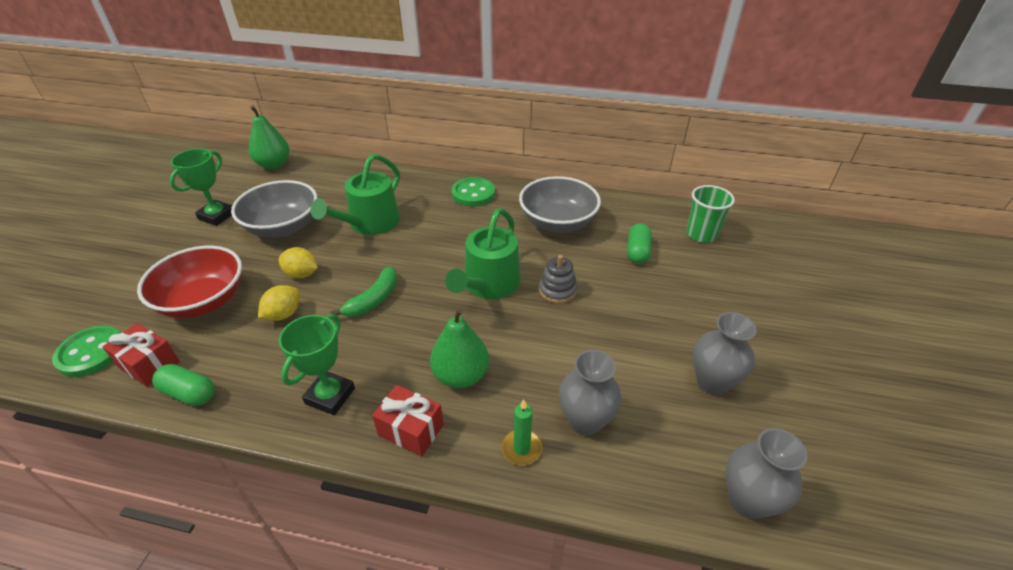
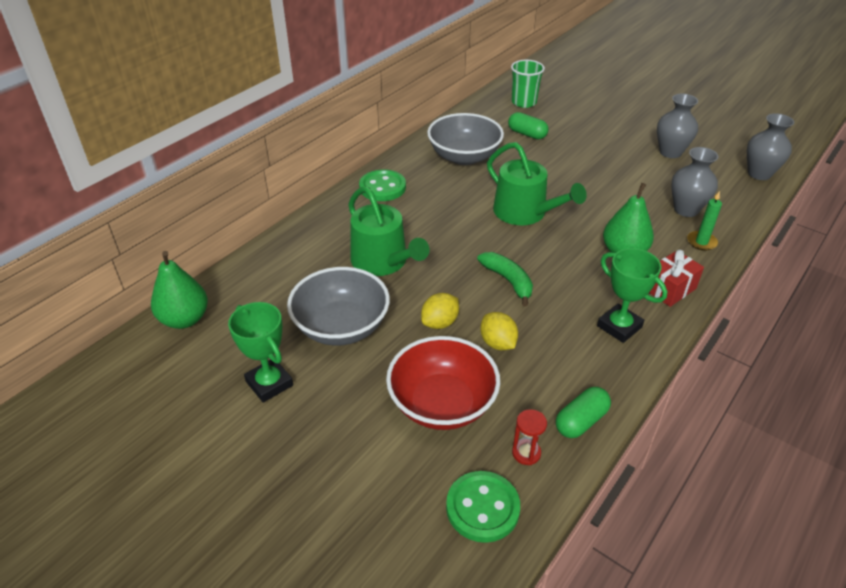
camera: 65 degrees left, 0 degrees up
red gift [103,323,180,387] -> red hourglass [512,409,547,465]
grey stacking toy [539,255,577,304] -> none

